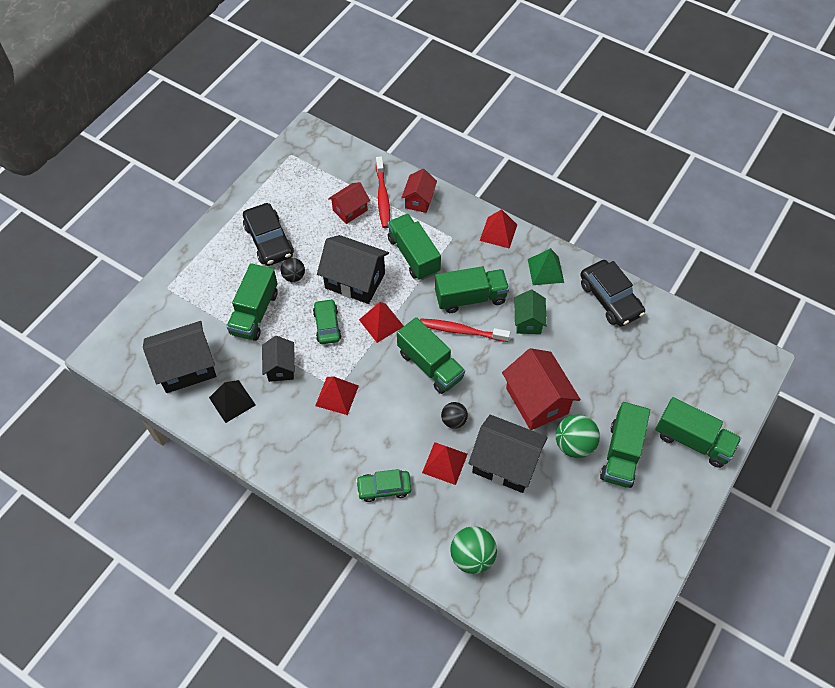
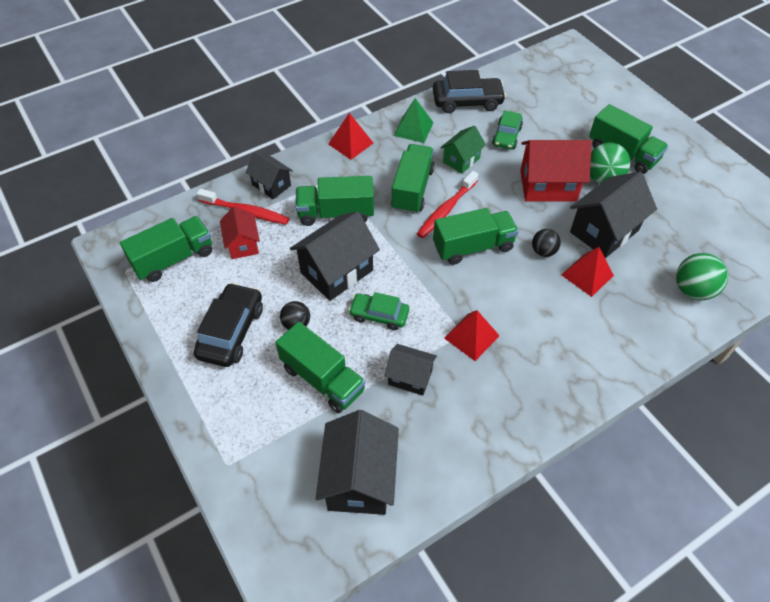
camera: 65 degrees left, 5 degrees down
black pyramid [209,380,255,423] -> none
black car [243,203,294,266] -> black car turned 75 degrees counterclockwise [194,283,263,367]
green car [356,469,411,502] -> green car moved to [492,110,523,150]
red pyramid [359,302,404,343] -> none
red house [401,169,437,213] -> black house [245,151,293,199]
green house [514,290,547,334] -> green house turned 75 degrees counterclockwise [440,126,486,174]
green truck [656,397,741,468] -> green truck moved to [120,216,212,282]

